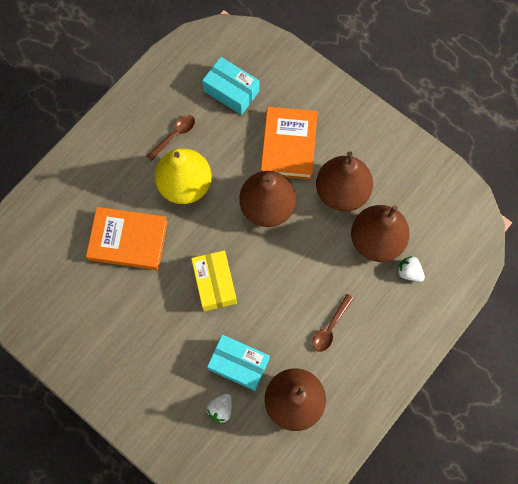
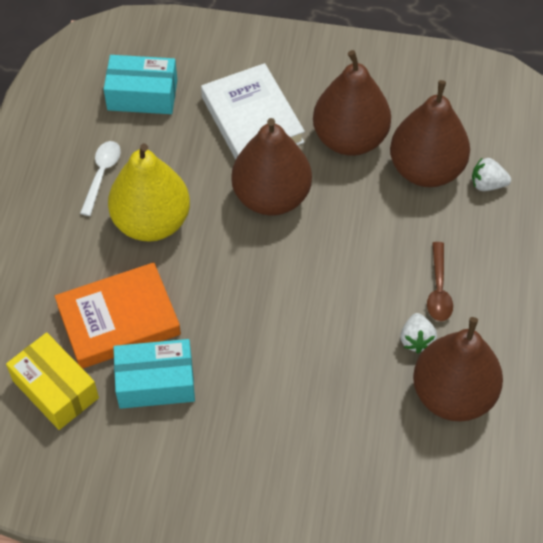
camera: 30 degrees left, 15 degrees down
brown spoon [146,115,195,161] -> white spoon [80,141,121,216]
yellow box [191,250,237,311] -> yellow box moved to [6,332,99,430]
white strawberry [206,394,232,424] -> white strawberry moved to [400,313,437,353]
turquoise box [207,335,270,391] -> turquoise box moved to [113,339,195,409]
orange book [261,107,318,179] -> white book [201,63,305,160]

